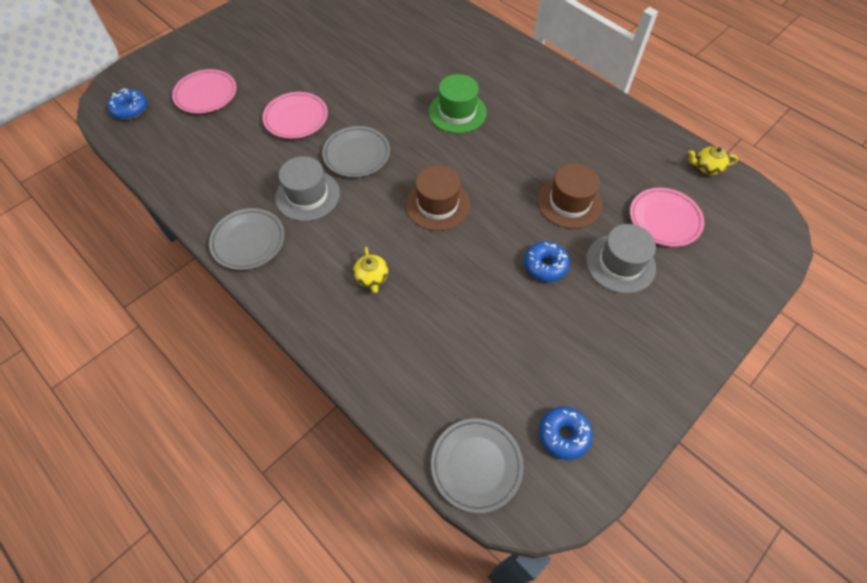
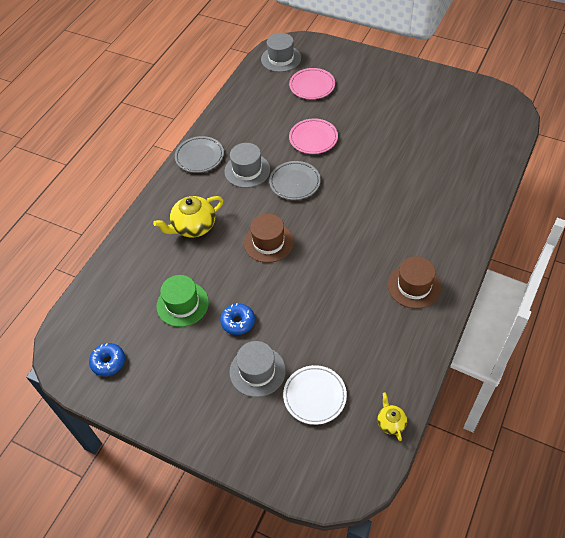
camera: 75 degrees right, 5 degrees down
blue donut [107,89,148,120] -> grey hat [261,33,301,72]
yellow teapot [353,247,388,294] -> yellow teapot [153,196,223,238], size x1.86
green hat [428,74,487,133] -> green hat moved to [156,275,209,327]
grey plate [431,418,524,513] -> none
brown hat [537,163,603,229] -> brown hat moved to [388,256,441,309]
pink plate [630,188,704,247] -> white plate [283,365,347,425]

